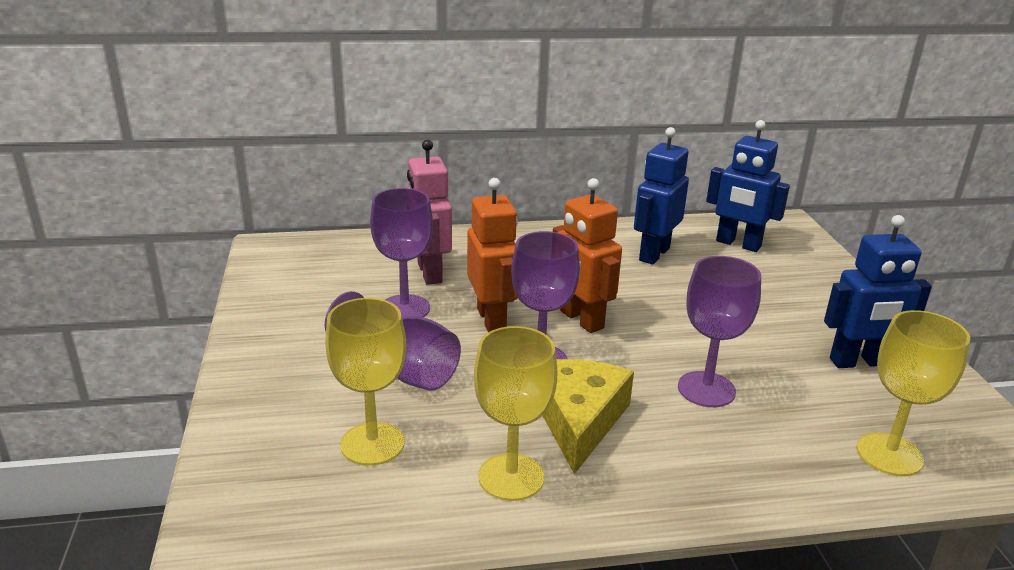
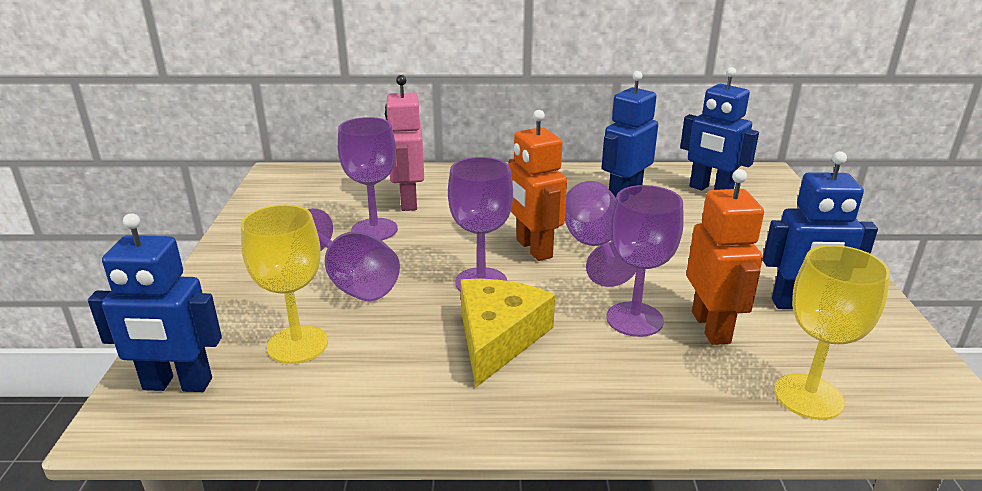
camera: 10 degrees right, 0 degrees up
orange robot [467,178,518,332] -> orange robot moved to [686,169,764,345]
yellow goblet [474,326,558,501] -> none
none -> blue robot [88,213,222,392]
none -> purple goblet [565,181,636,287]

